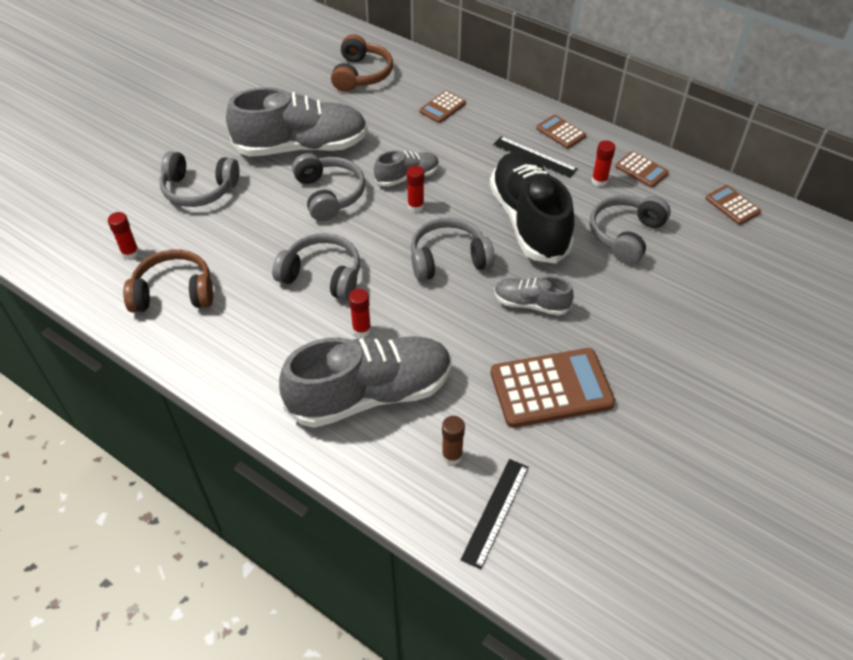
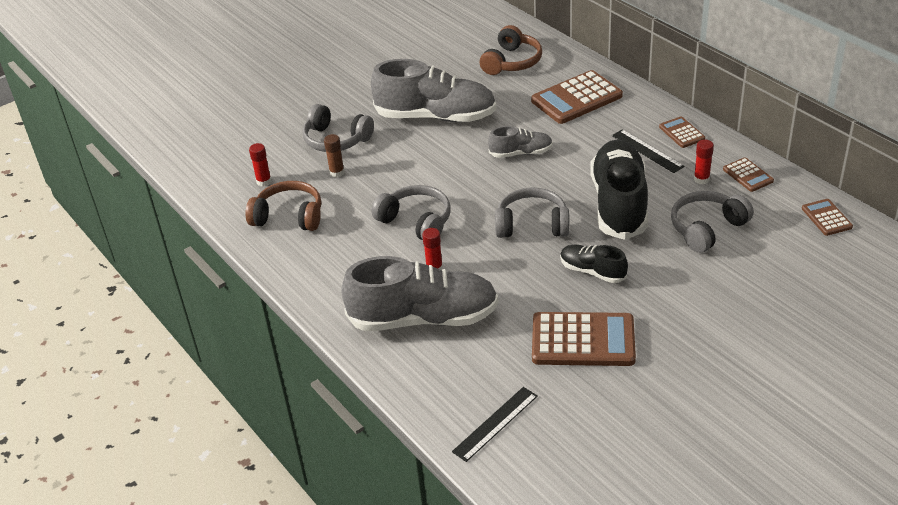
camera: 20 degrees right, 10 degrees down
grey headphones [292,153,365,221] -> none
red glue stick [407,165,424,212] -> none
brown calculator [419,91,466,123] -> brown calculator [531,70,623,124], size x1.95
brown glue stick [442,416,465,465] -> brown glue stick moved to [324,134,345,178]
grey shoe [494,276,574,316] -> black shoe [560,245,628,283]

